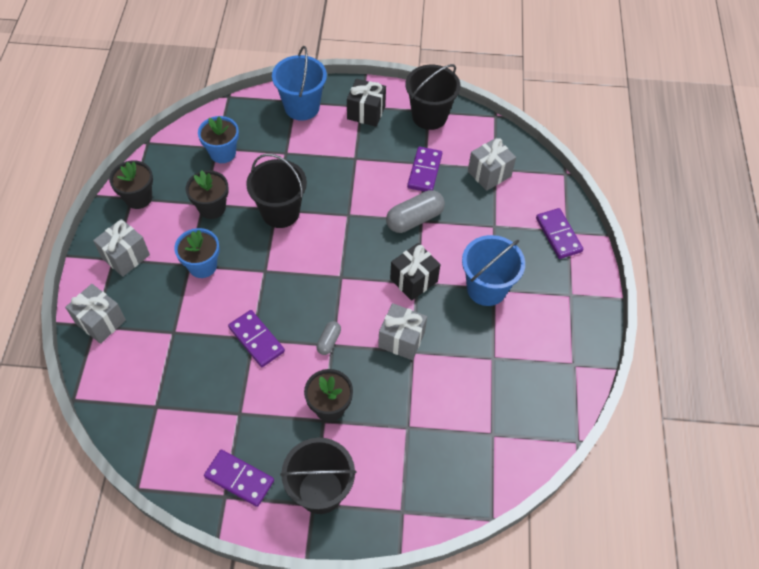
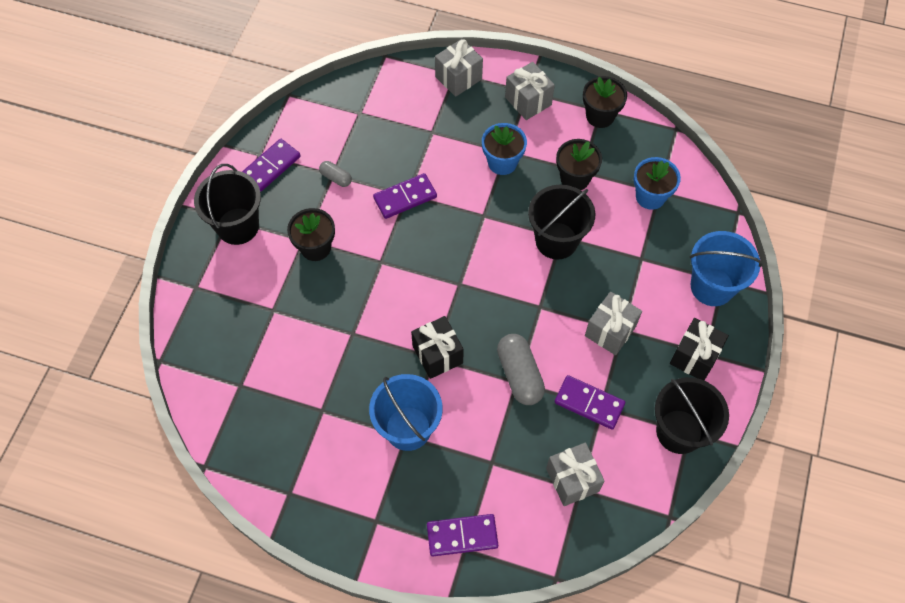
camera: 105 degrees right, 5 degrees up
grey capsule [316,321,341,355] -> grey capsule moved to [319,161,352,187]
grey gift [378,303,427,360] -> grey gift moved to [585,292,642,355]

